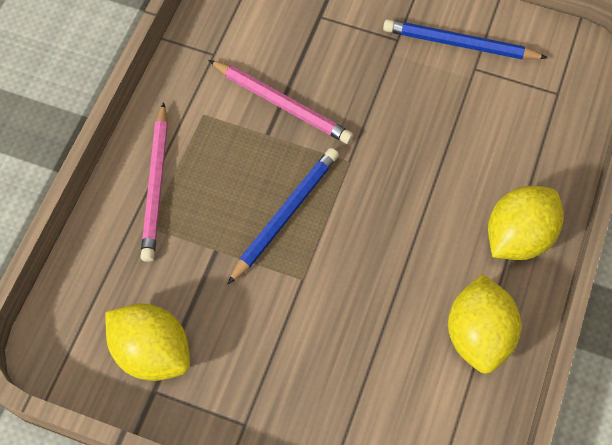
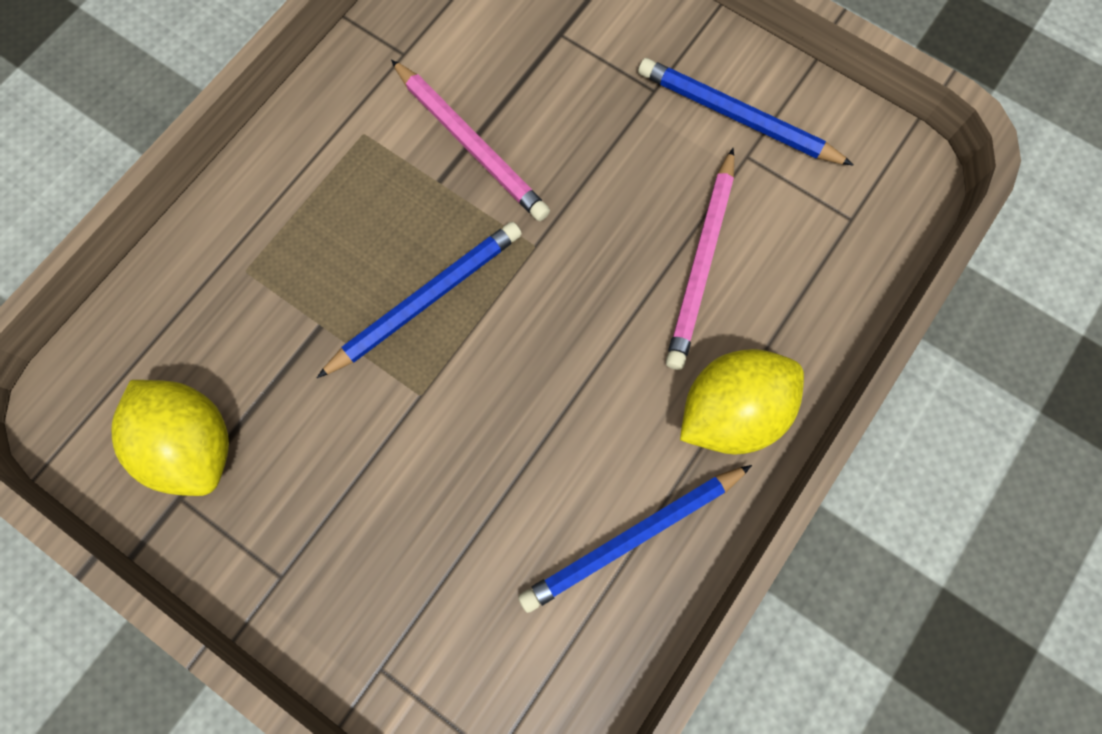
camera: 15 degrees right, 10 degrees up
pink pencil [140,102,168,262] -> pink pencil moved to [666,148,734,370]
yellow lemon [448,274,521,374] -> blue pencil [518,465,752,613]

